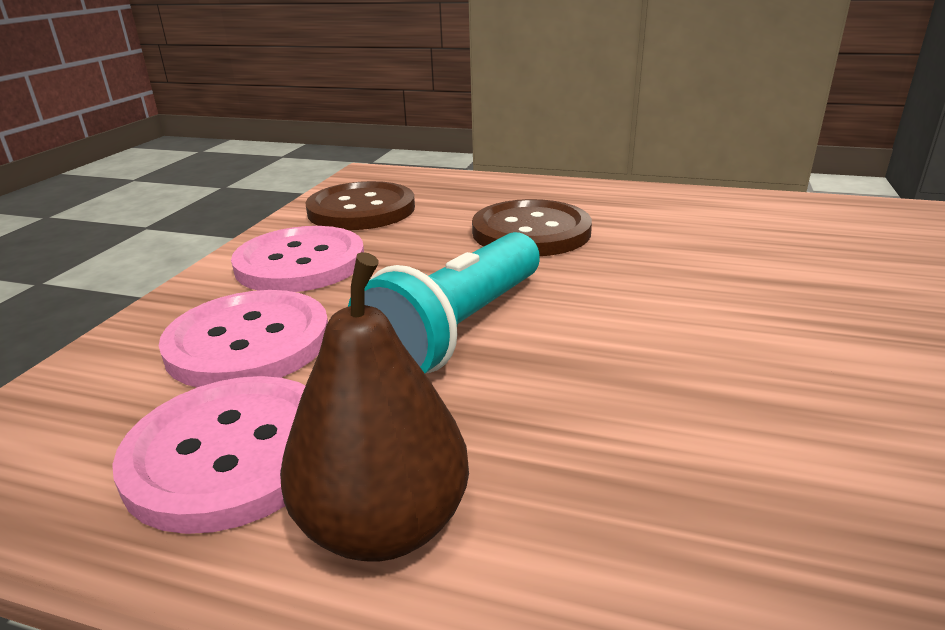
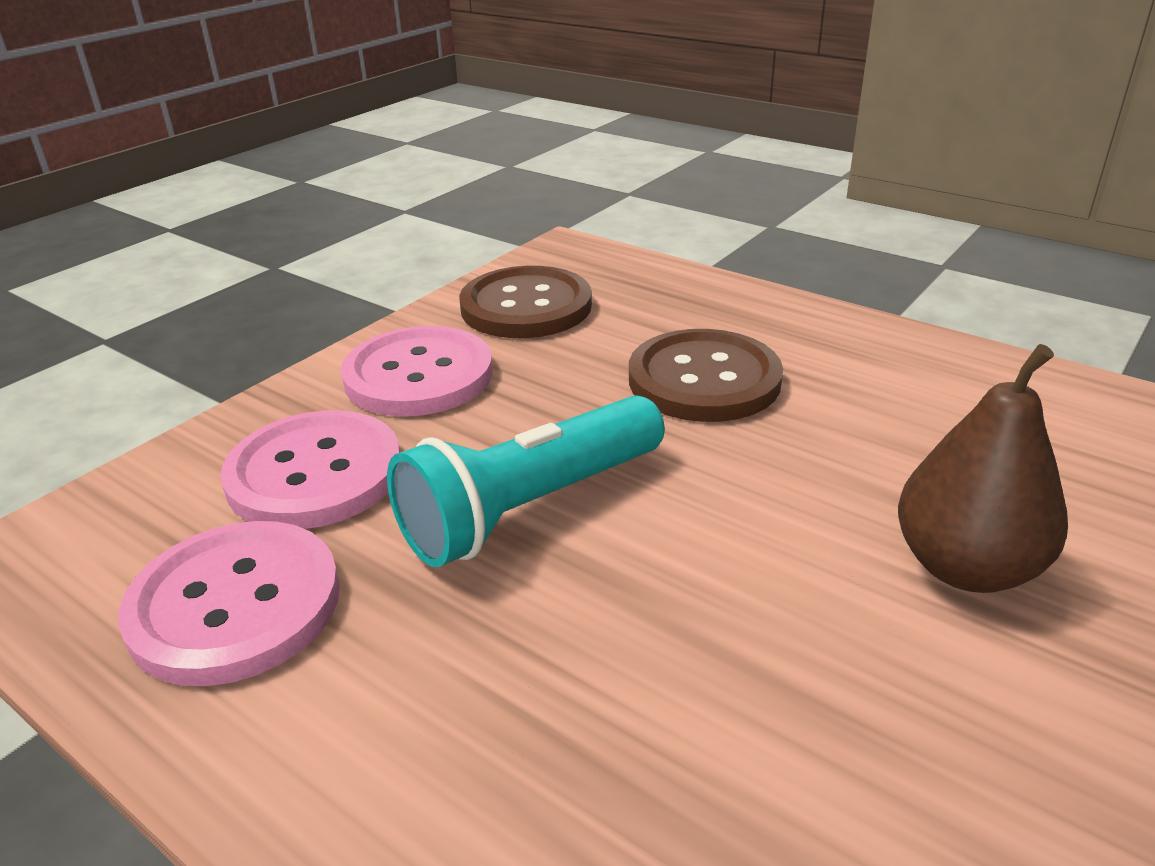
camera: 20 degrees right, 5 degrees up
brown pear [280,252,469,561] -> brown pear moved to [898,344,1068,593]

